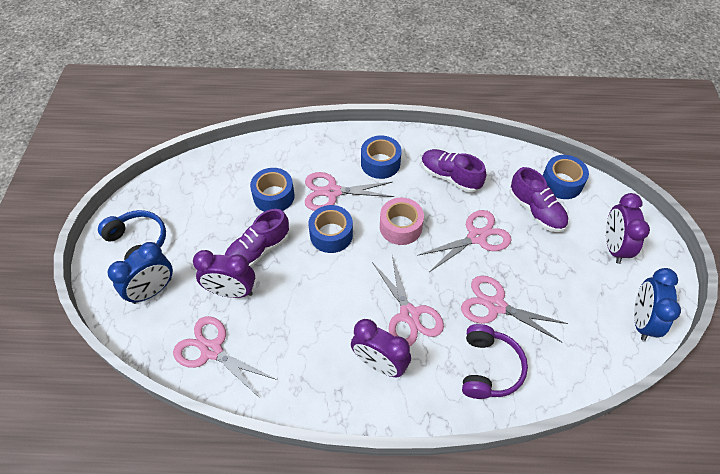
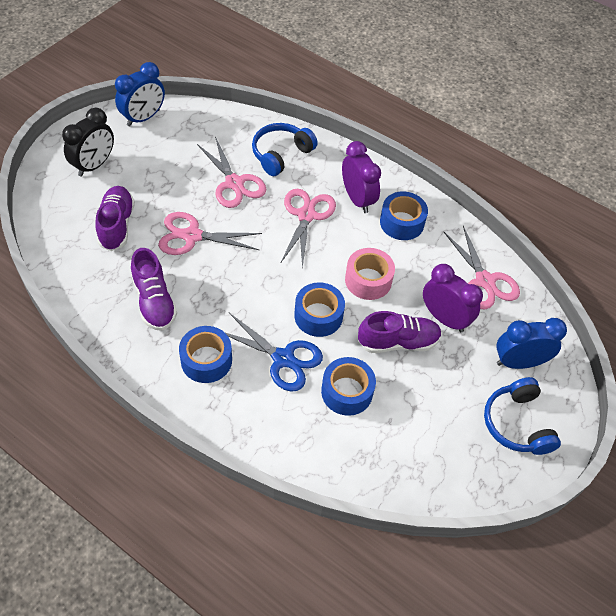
camera: 150 degrees left, 0 degrees up
pink scissors [305,172,395,211] -> blue scissors [226,313,323,392]
pink tape [380,198,424,245] -> pink tape moved to [345,248,395,300]
purple headphones [462,324,528,399] -> blue headphones [252,123,318,176]
blue tape [543,155,589,199] -> blue tape moved to [380,192,428,240]
purple clock [606,193,650,264] -> black clock [62,108,114,177]

